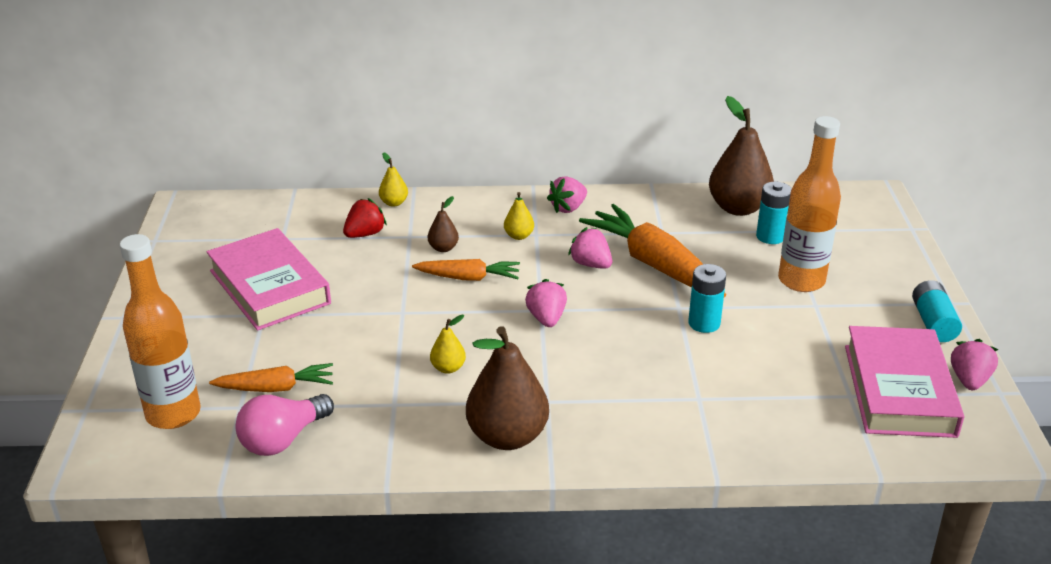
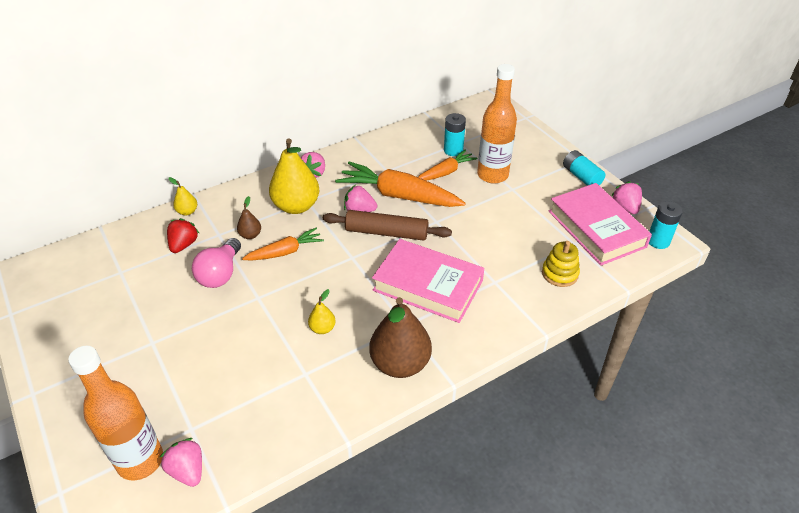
camera: 30 degrees left, 10 degrees up
pink book [207,228,331,331] -> pink book moved to [372,239,485,323]
orange carrot [209,363,333,392] -> orange carrot moved to [418,149,478,181]
pink light bulb [235,394,334,456] -> pink light bulb moved to [192,238,241,288]
yellow pear [504,192,534,240] -> yellow pear [269,139,319,214], size x2.16
pink strawberry [525,279,567,327] -> pink strawberry moved to [159,438,202,487]
turquoise battery [688,264,726,333] -> turquoise battery moved to [649,201,683,249]
brown pear [709,96,774,216] -> none
none -> brown rolling pin [323,210,452,241]
none -> yellow stacking toy [542,241,580,287]

